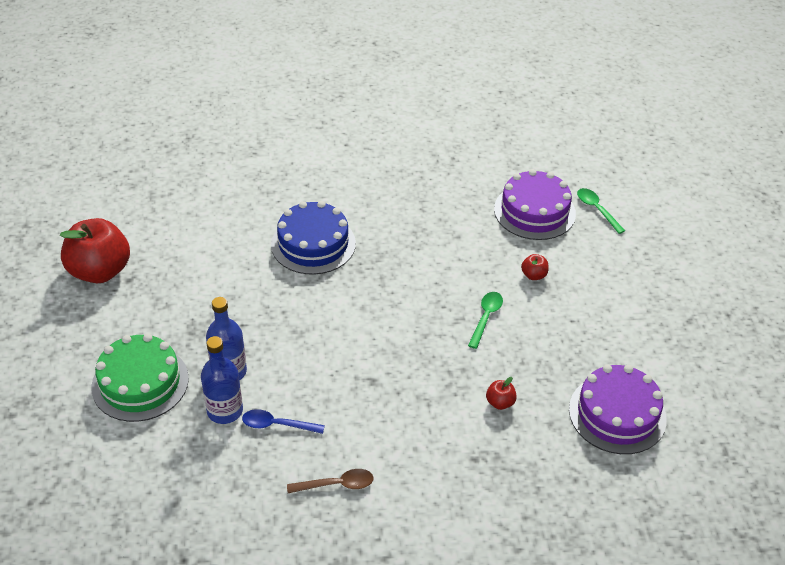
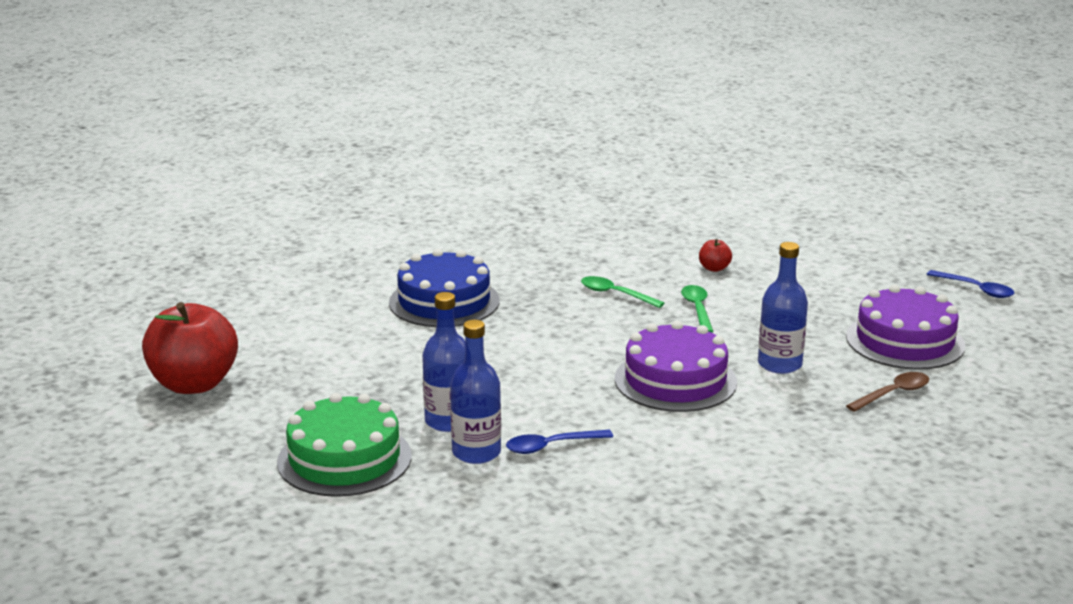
camera: 25 degrees left, 20 degrees down
brown spoon [287,469,374,493] -> brown spoon moved to [846,372,929,412]
red apple [486,377,517,410] -> blue bottle [758,242,808,374]
purple cake [494,169,576,240] -> purple cake moved to [615,321,737,412]
green spoon [577,188,625,234] -> green spoon moved to [581,276,664,308]
none -> blue spoon [927,270,1014,298]

